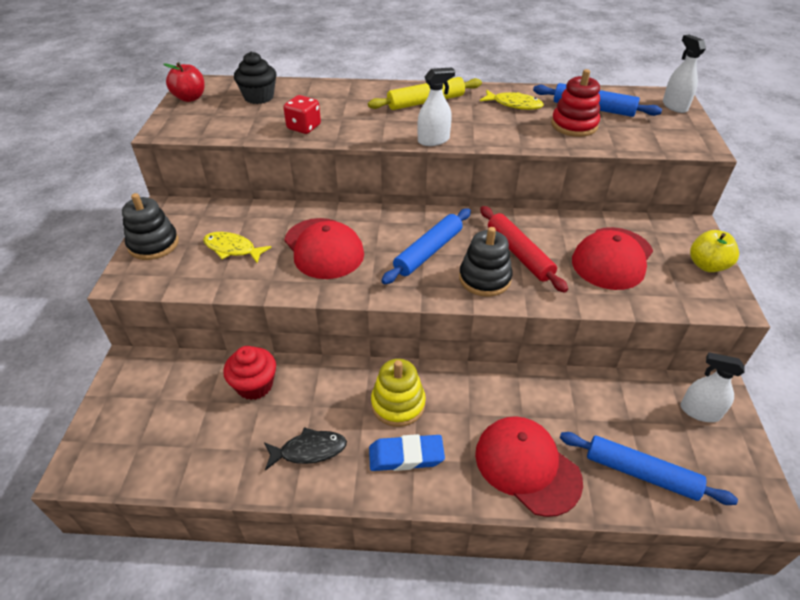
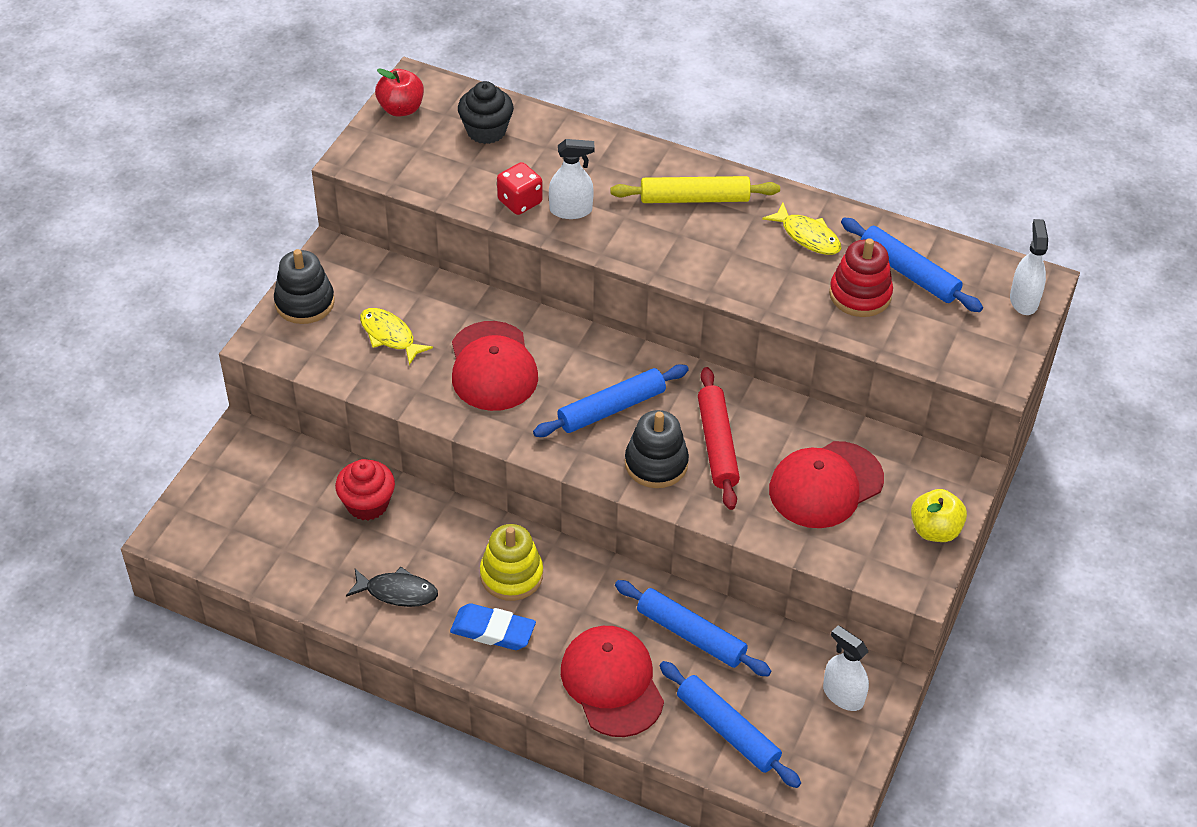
camera: 20 degrees right, 5 degrees up
white spray bottle [417,67,455,146] -> white spray bottle moved to [549,139,594,219]
none -> blue rolling pin [615,580,771,676]

